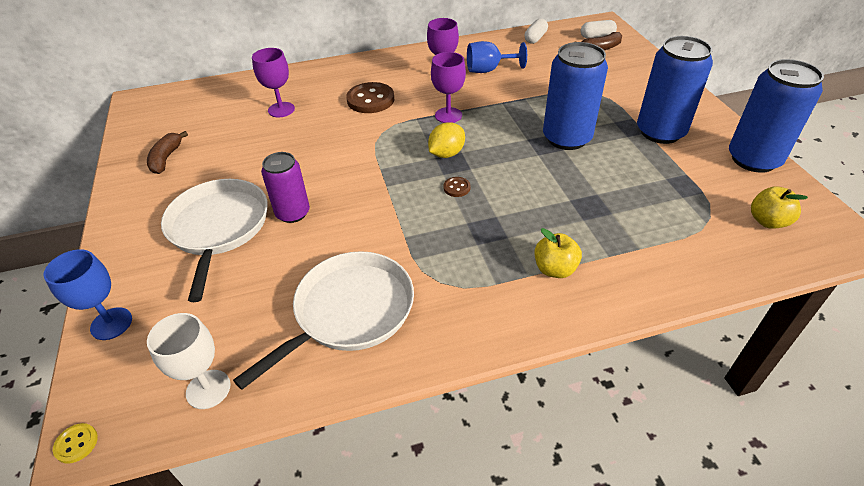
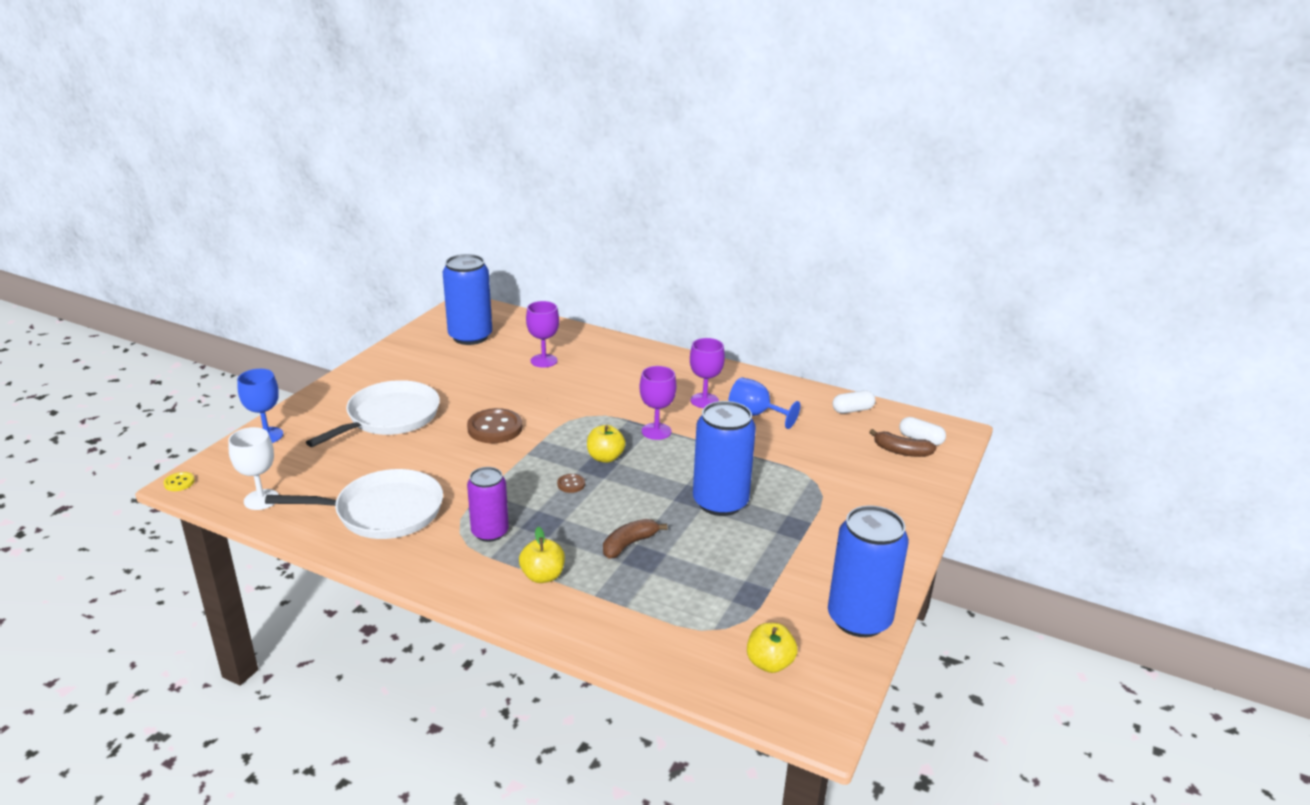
camera: 40 degrees right, 15 degrees down
brown banana [147,131,188,174] -> brown banana moved to [603,519,667,559]
purple can [261,152,310,223] -> purple can moved to [467,467,509,542]
brown button [346,82,394,113] -> brown button moved to [467,408,522,443]
yellow lemon [428,122,465,158] -> yellow apple [587,425,625,463]
blue can [637,36,713,144] -> blue can moved to [443,254,492,345]

